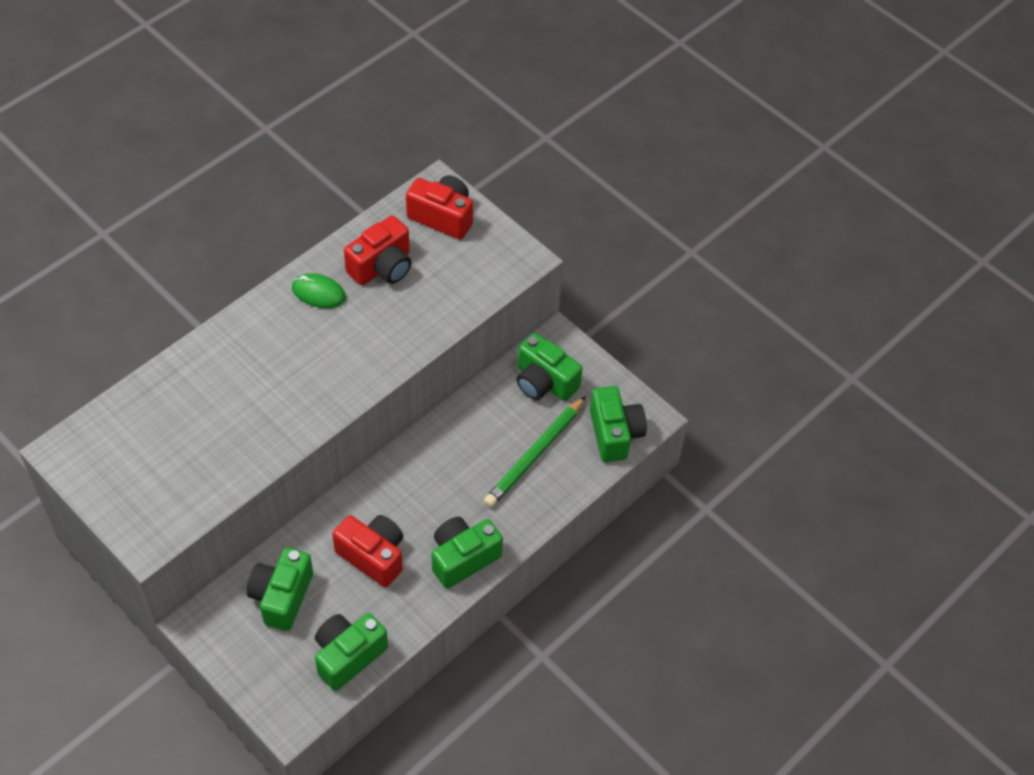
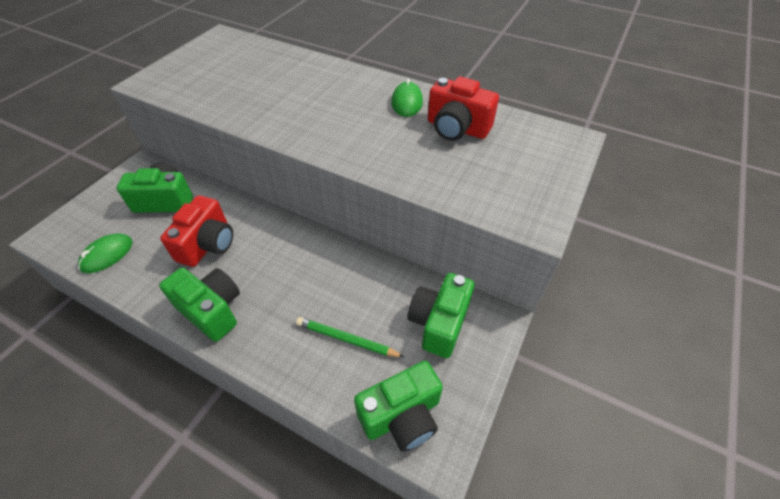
camera: 75 degrees right, 5 degrees down
green camera [315,613,388,691] -> green mouse [78,233,133,273]
red camera [406,175,473,240] -> none
green pencil [484,396,586,507] -> green pencil [296,317,404,357], size x0.66

